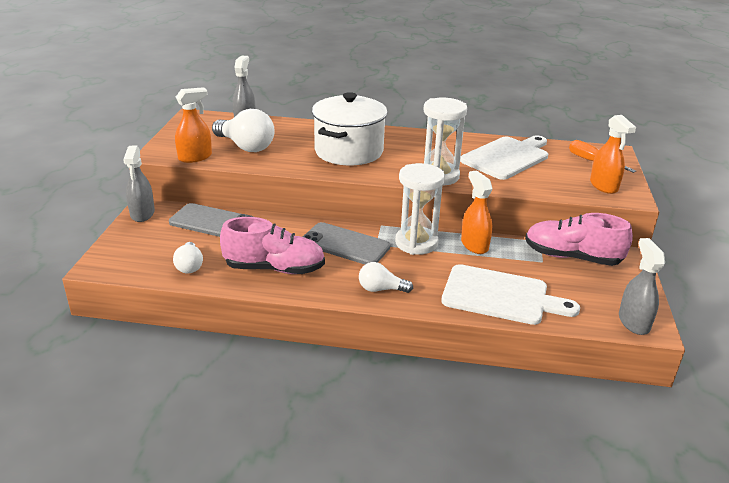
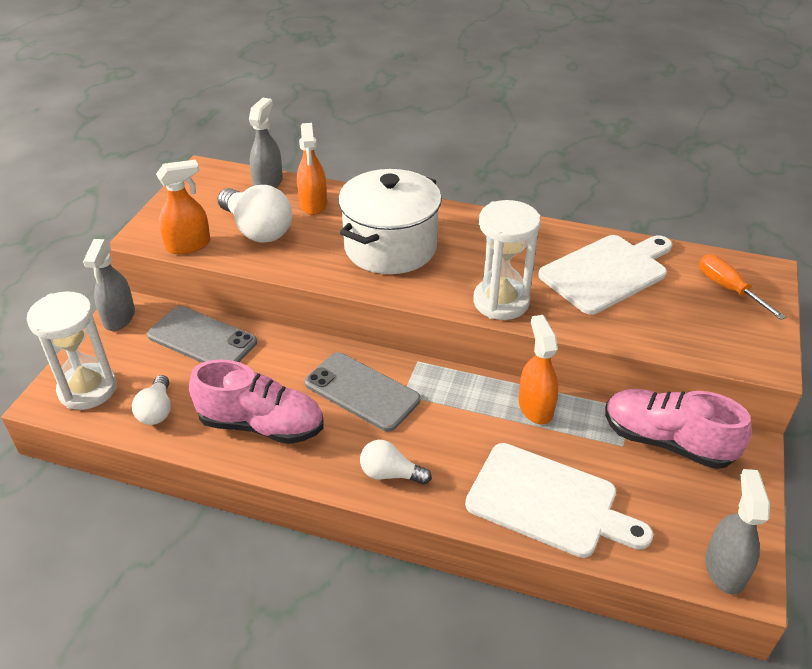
camera: 10 degrees right, 10 degrees up
white hourglass [395,163,445,255] -> white hourglass moved to [27,291,117,410]
orange spray bottle [590,115,636,194] -> orange spray bottle moved to [297,123,327,215]

